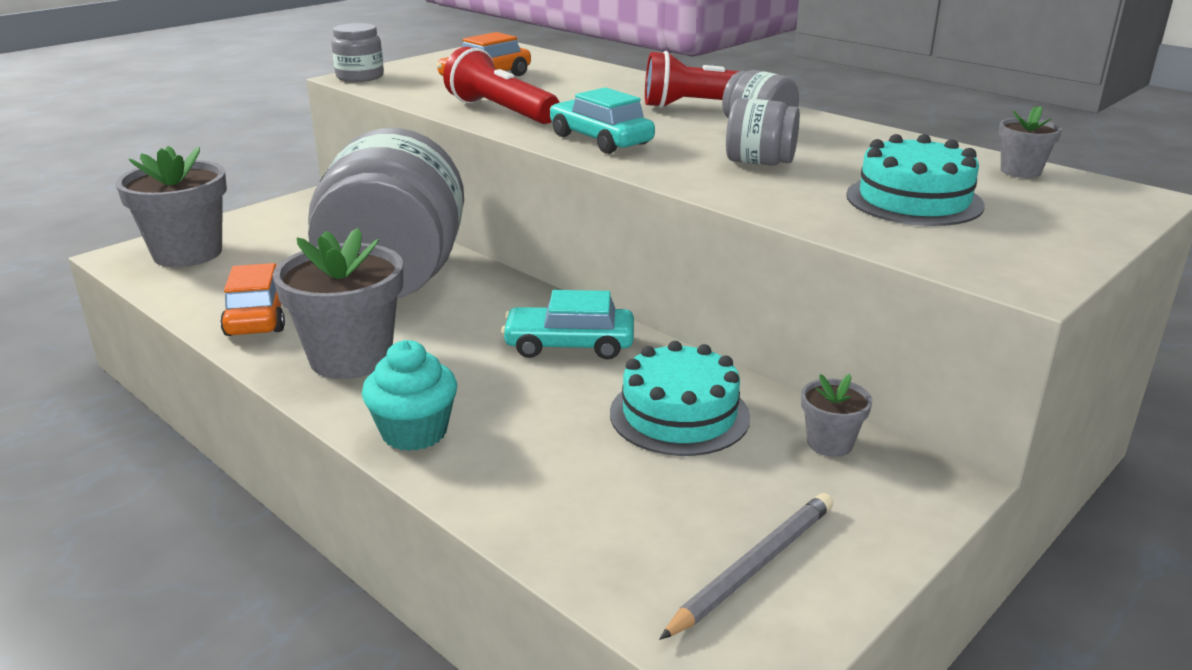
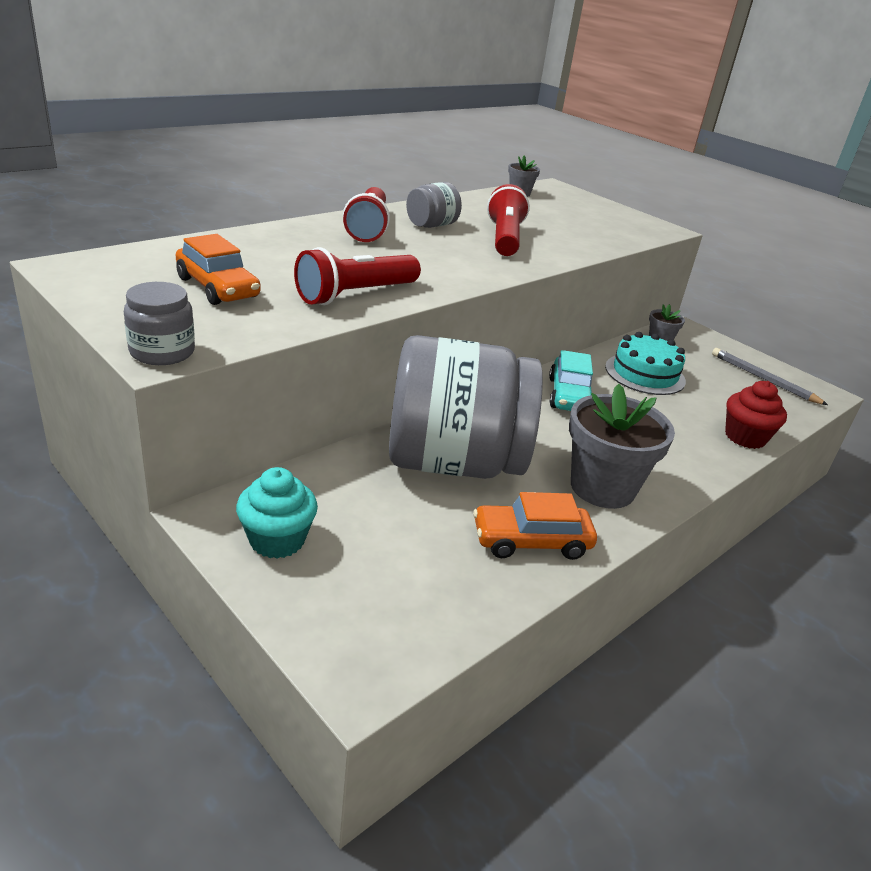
camera: 90 degrees left, 5 degrees up
grey flower pot [116,146,227,267] -> none
turquoise cupcake [362,340,457,451] -> turquoise cupcake moved to [236,467,318,559]
turquoise car [550,87,655,154] -> none
grey jar [726,98,800,166] -> red flashlight [487,184,530,256]
turquoise cake [846,134,985,226] -> none
none -> red cupcake [725,381,787,449]

